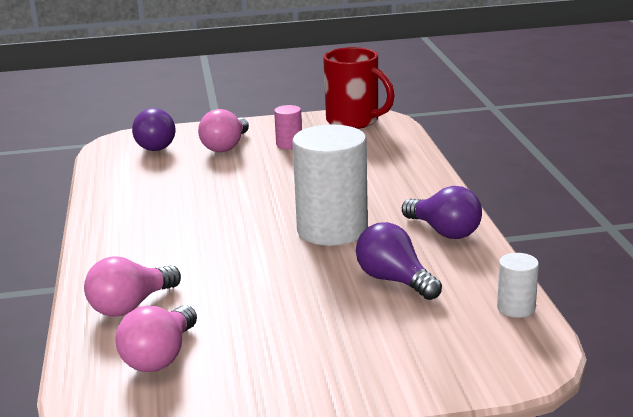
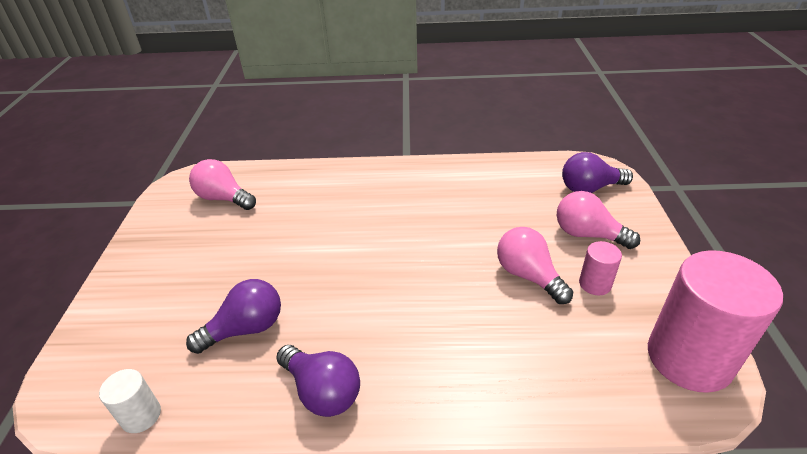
camera: 100 degrees right, 15 degrees up
pink light bulb [84,256,181,317] -> pink light bulb moved to [497,227,573,304]
white cylinder [292,124,368,246] -> none
red mug [323,47,395,129] -> pink cylinder [648,250,783,393]
purple light bulb [402,186,482,239] -> purple light bulb turned 105 degrees counterclockwise [276,345,360,417]

